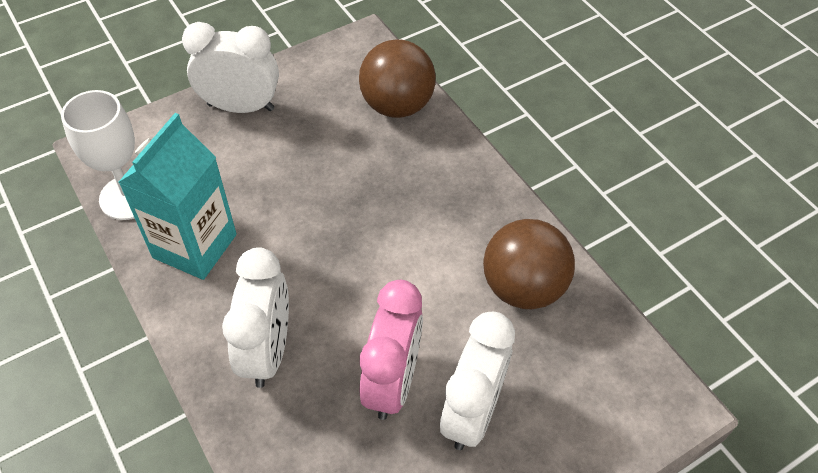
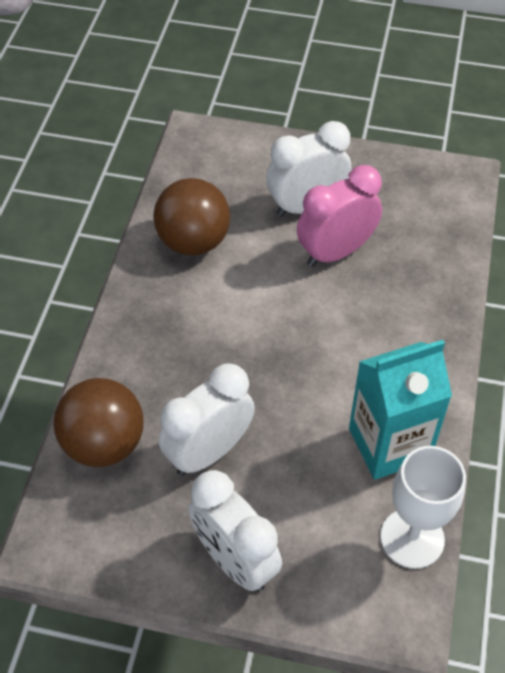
camera: 135 degrees left, 0 degrees up
white clock [222,247,289,388] -> white clock moved to [159,363,255,476]

